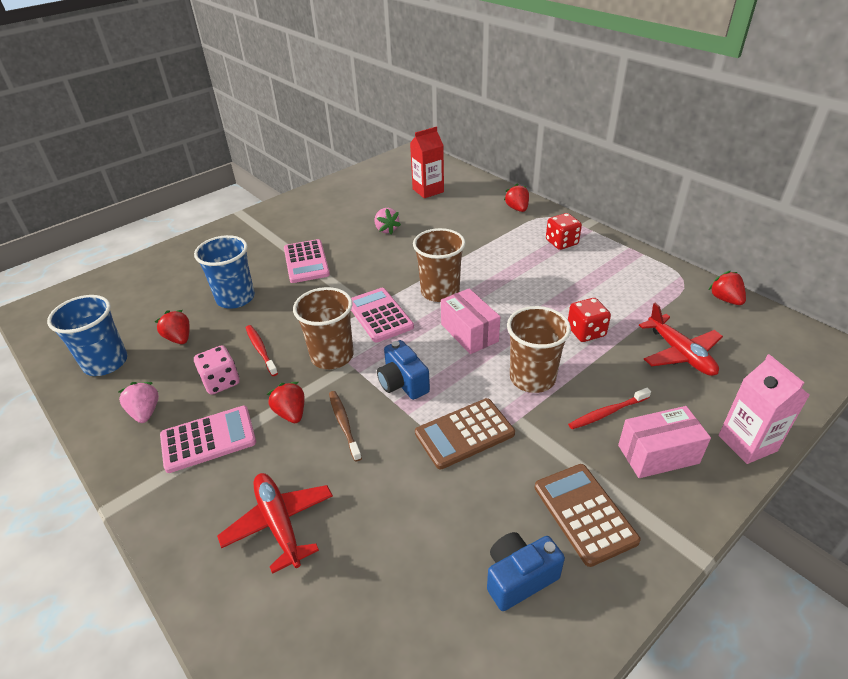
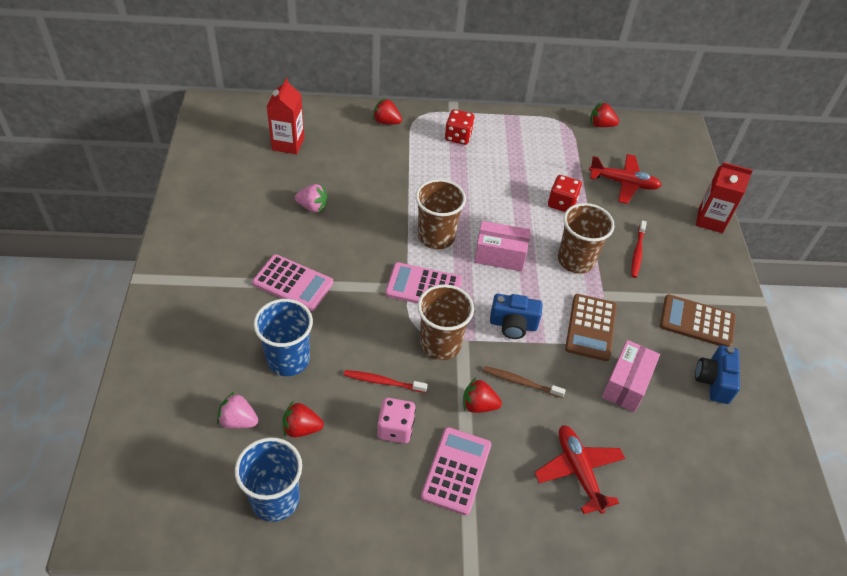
camera: 55 degrees left, 10 degrees up
pink strawberry [119,382,159,423] -> pink strawberry moved to [217,392,258,428]
red plane [217,473,333,574] -> red plane turned 60 degrees clockwise [534,425,625,514]
pink box [618,406,711,478] -> pink box moved to [602,340,660,412]
pink carton [718,354,809,464] -> red carton [696,162,753,233]

